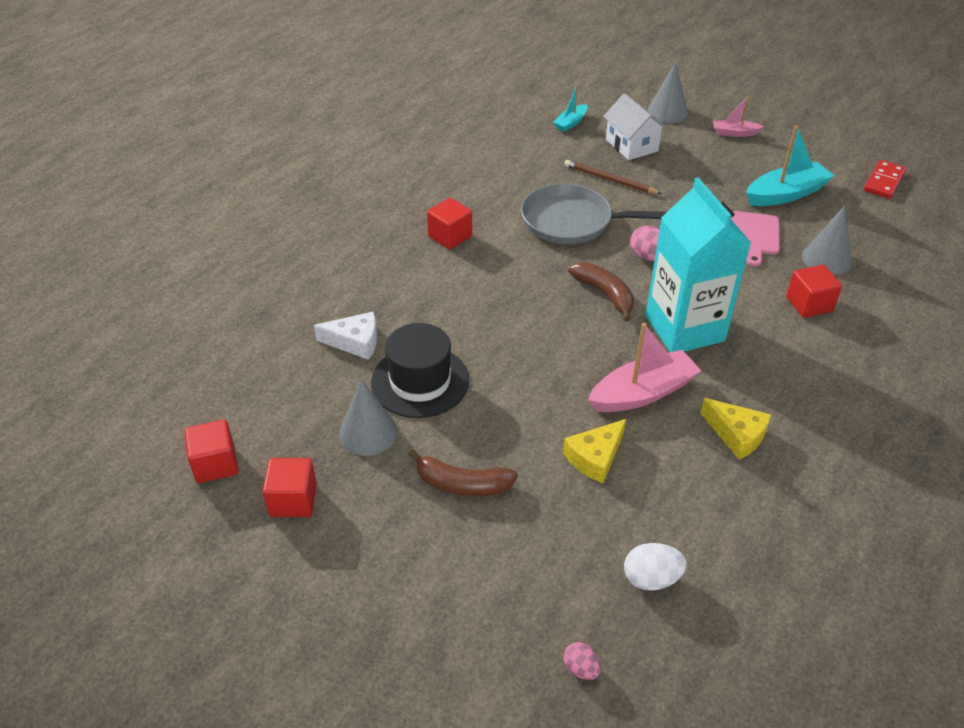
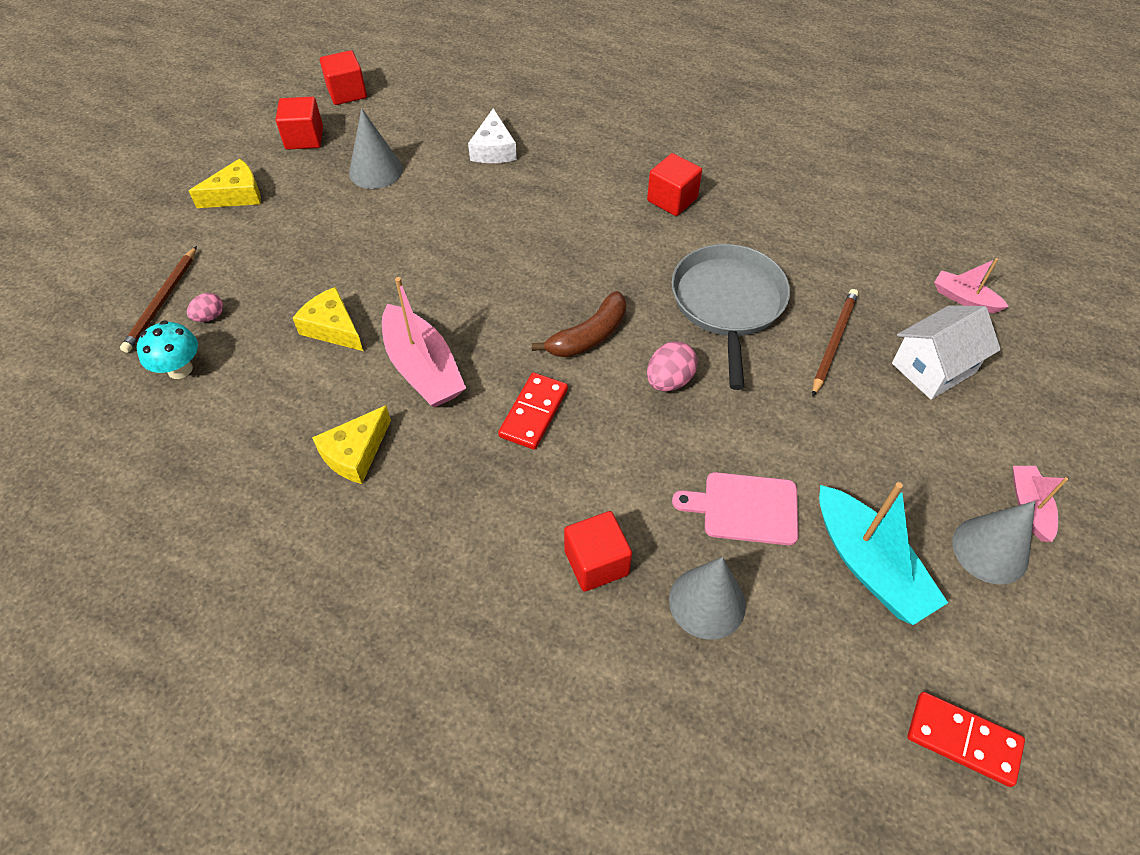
camera: 85 degrees right, 10 degrees up
black hat [371,323,470,418] -> none
brown banana [408,449,518,496] -> none
turquoise boat [553,84,588,132] -> pink boat [934,258,1009,313]
pink egg [564,642,601,680] -> pink egg moved to [187,293,223,322]
white egg [624,543,687,591] -> turquoise mushroom [137,320,198,379]
turquoise carton [645,177,751,352] -> red domino [498,372,568,450]
grey cone [647,62,688,123] -> grey cone moved to [952,501,1035,584]
none -> brown pencil [120,246,197,353]
none -> yellow cheese [189,159,261,208]

